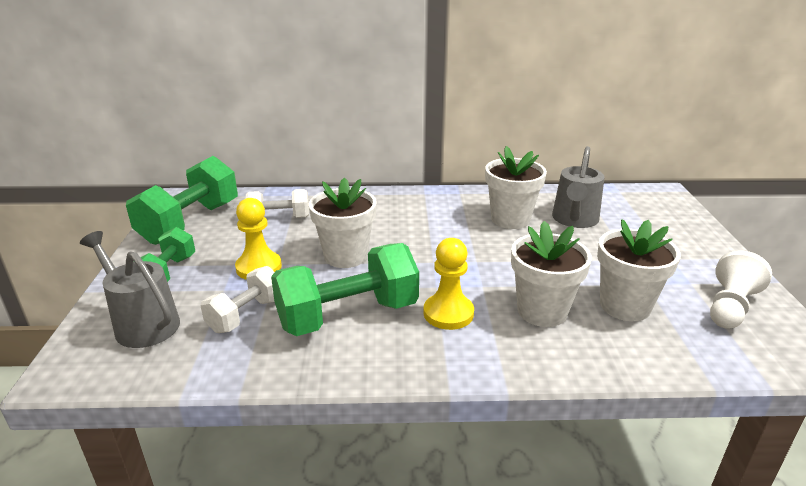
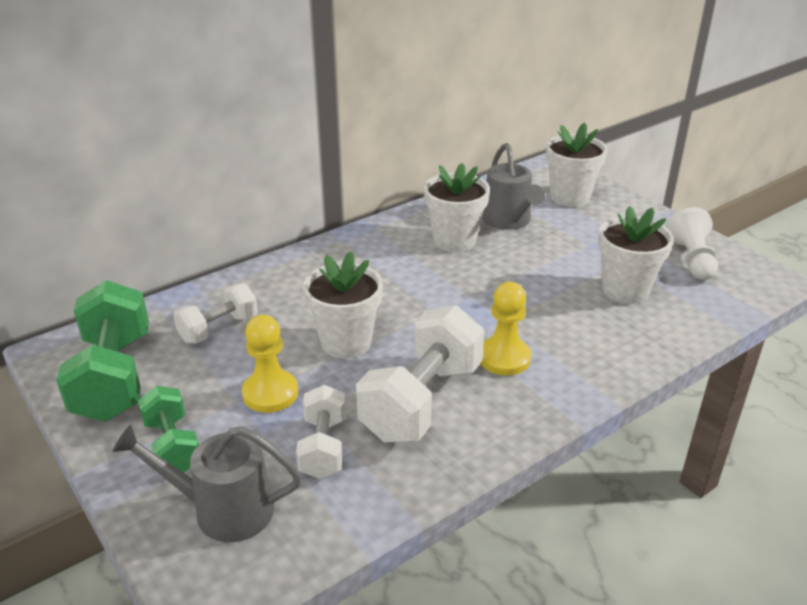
camera: 35 degrees left, 5 degrees up
green dumbbell [271,243,419,336] -> white dumbbell [356,305,484,442]
white flower pot [511,221,592,327] -> white flower pot moved to [546,122,608,207]

